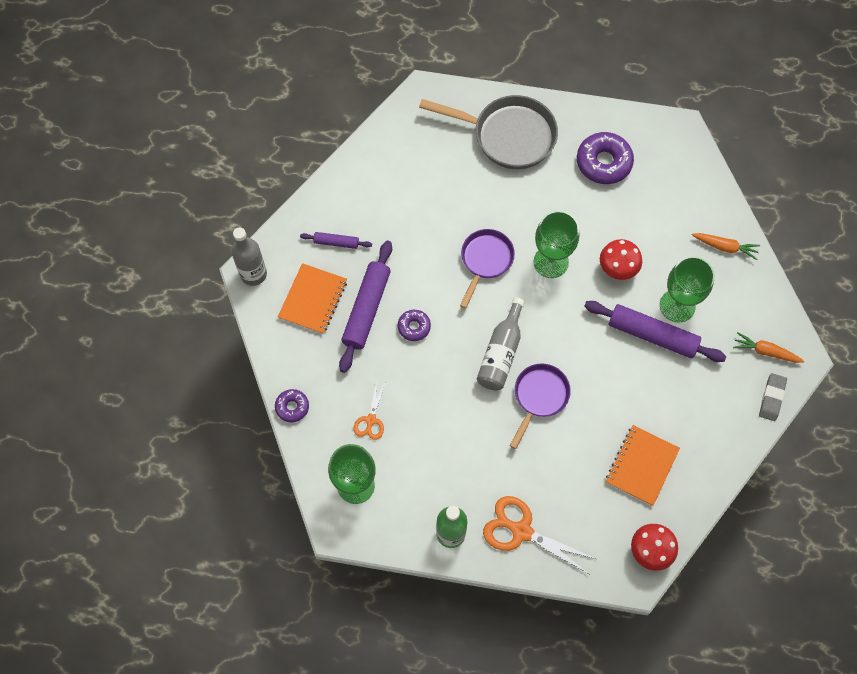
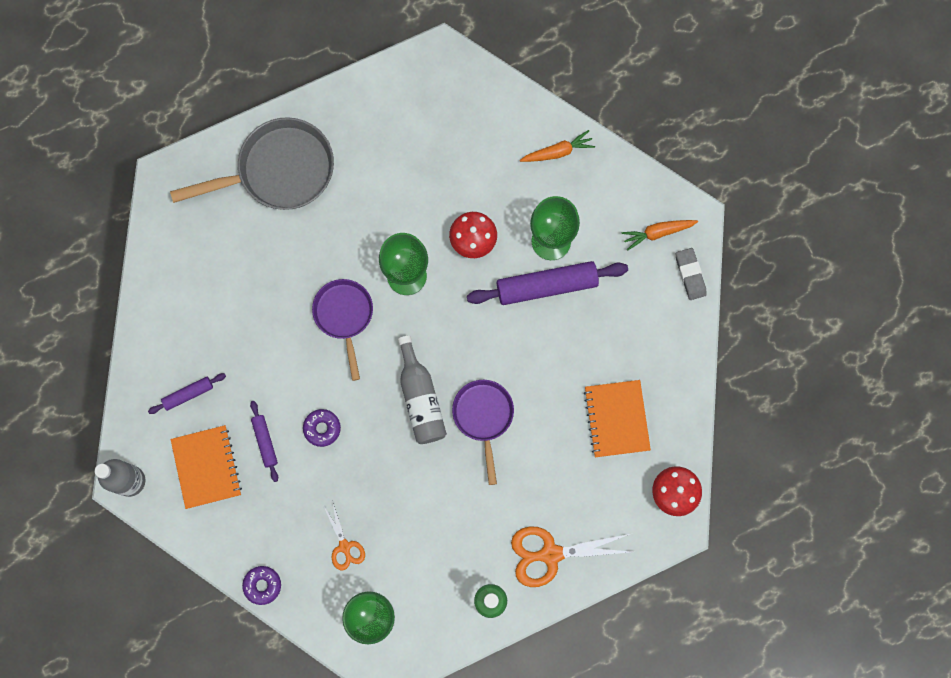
camera: 35 degrees left, 10 degrees up
purple rolling pin [339,240,392,373] -> purple rolling pin [250,401,278,482], size x0.51
purple donut [577,132,634,184] -> none

